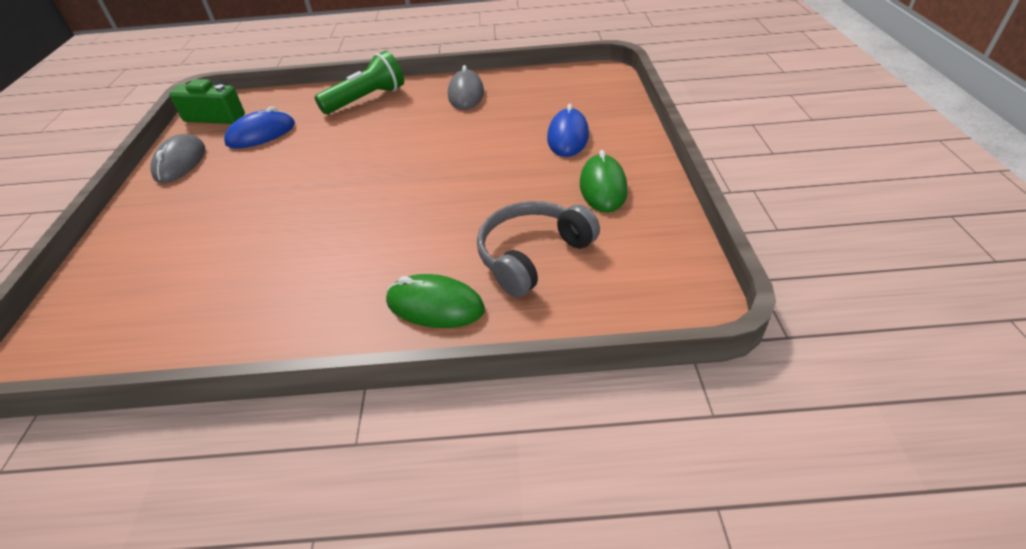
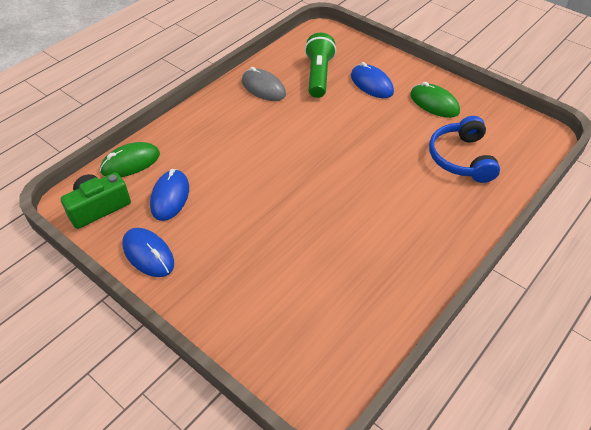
camera: 50 degrees left, 5 degrees up
grey mouse [151,134,205,183] -> blue mouse [122,228,174,277]
green flashlight [315,51,404,114] -> green flashlight moved to [305,33,336,98]
green mouse [386,274,485,328] -> green mouse moved to [100,142,160,177]
grey headphones [477,201,600,297] -> blue headphones [429,116,500,183]

